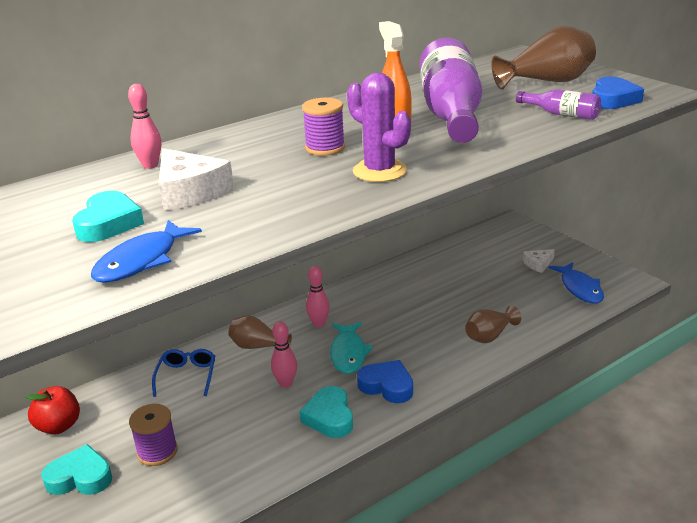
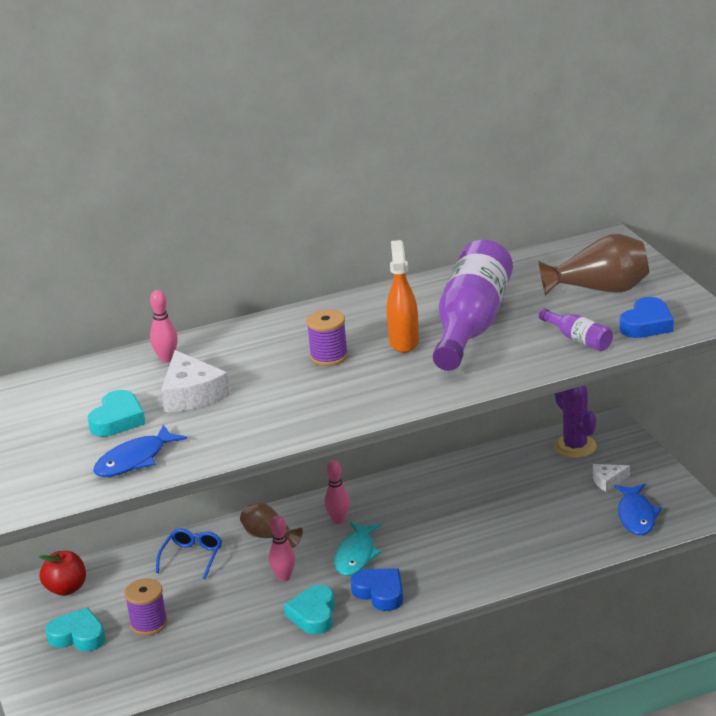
camera: 15 degrees right, 0 degrees up
purple cactus [347,72,411,182] -> purple cactus moved to [554,385,597,458]
brown vase [465,306,521,343] -> none

